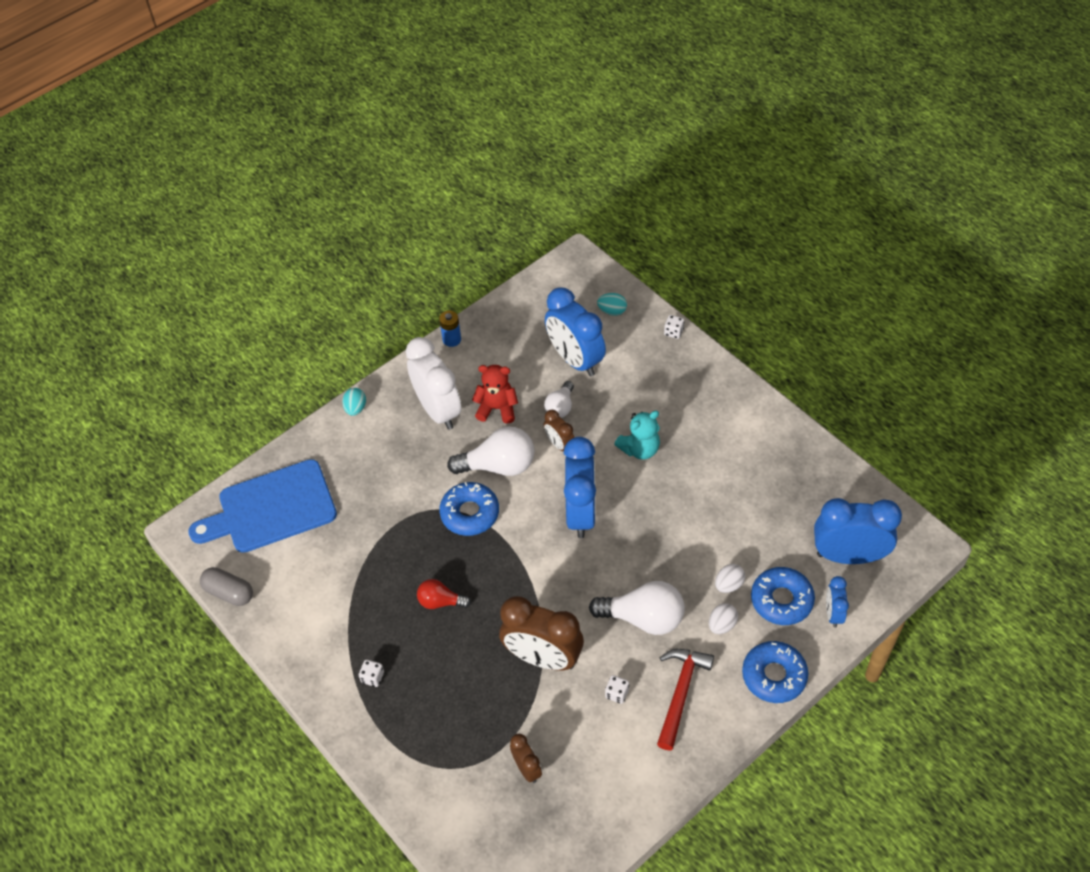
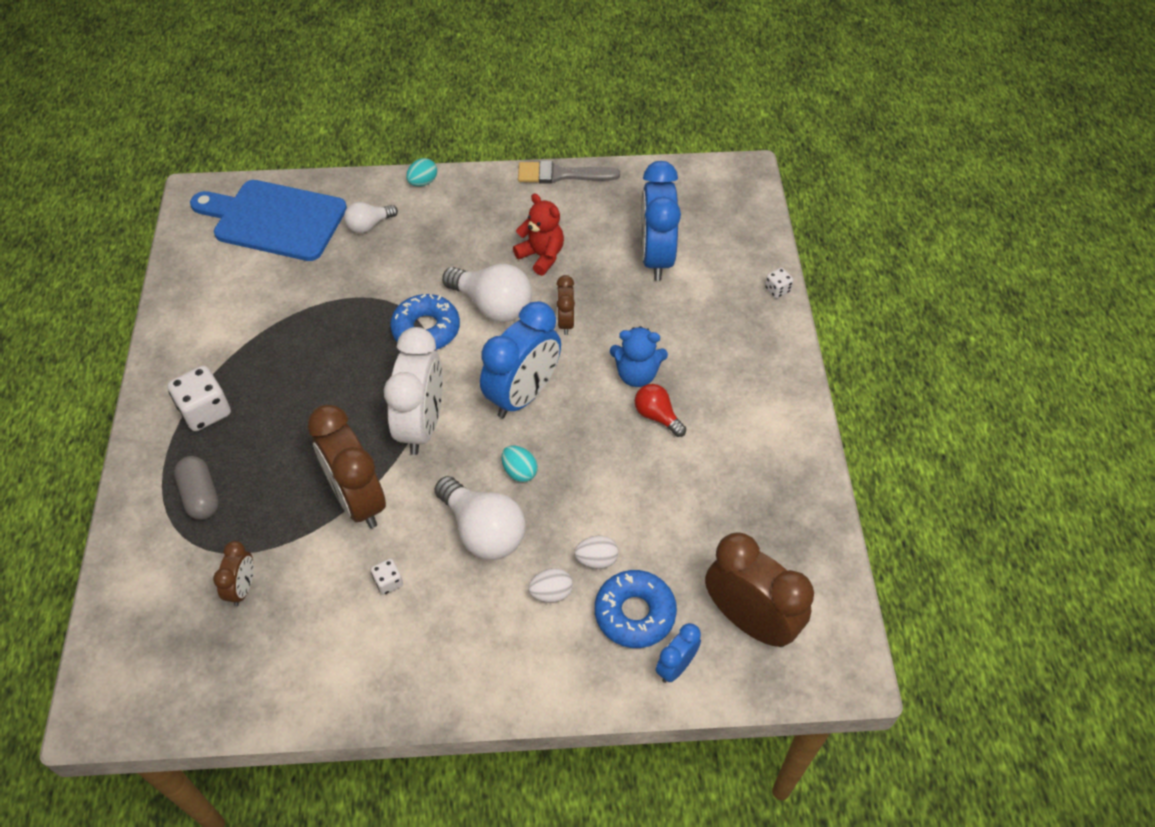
camera: 35 degrees right, 0 degrees up
grey capsule [200,567,253,606] -> grey capsule moved to [174,456,219,520]
white dice [359,660,384,687] -> white dice [167,366,231,431], size x1.95
white clock [406,337,461,430] -> white clock moved to [384,327,443,455]
red light bulb [417,579,471,609] -> red light bulb moved to [635,384,686,437]
blue battery [439,311,461,347] -> grey brush [518,161,620,184]
white light bulb [544,381,574,418] -> white light bulb moved to [344,202,398,233]
turquoise egg [597,293,627,316] -> turquoise egg moved to [502,446,538,482]
turquoise teddy bear [614,411,660,460] -> blue teddy bear [610,326,668,387]
red hammer [657,649,714,750] -> none
blue donut [742,641,808,703] -> none
blue clock [814,498,902,564] -> brown clock [705,532,814,647]

